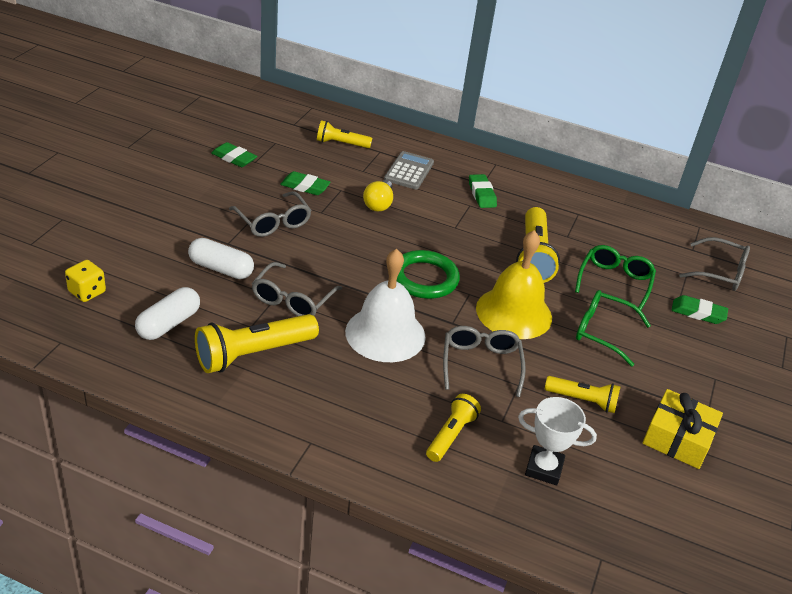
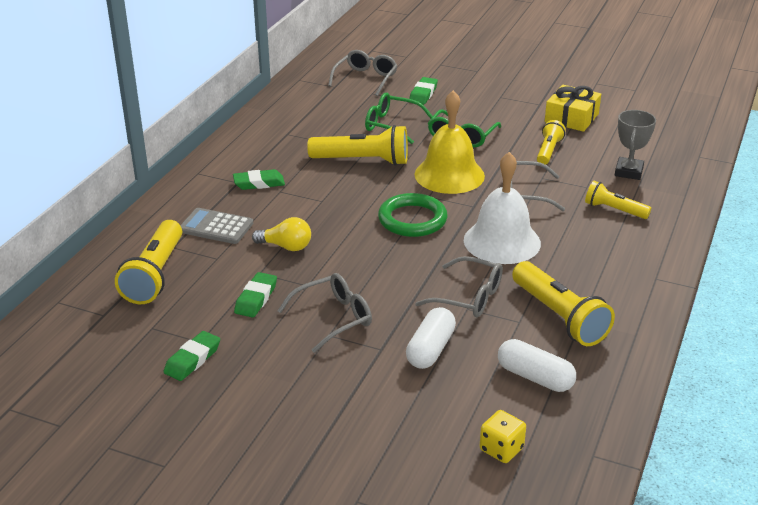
camera: 85 degrees left, 5 degrees down
yellow flashlight [317,120,372,148] -> yellow flashlight [115,220,182,304], size x1.67
white trophy [518,397,597,485] -> grey trophy [615,110,656,180]

